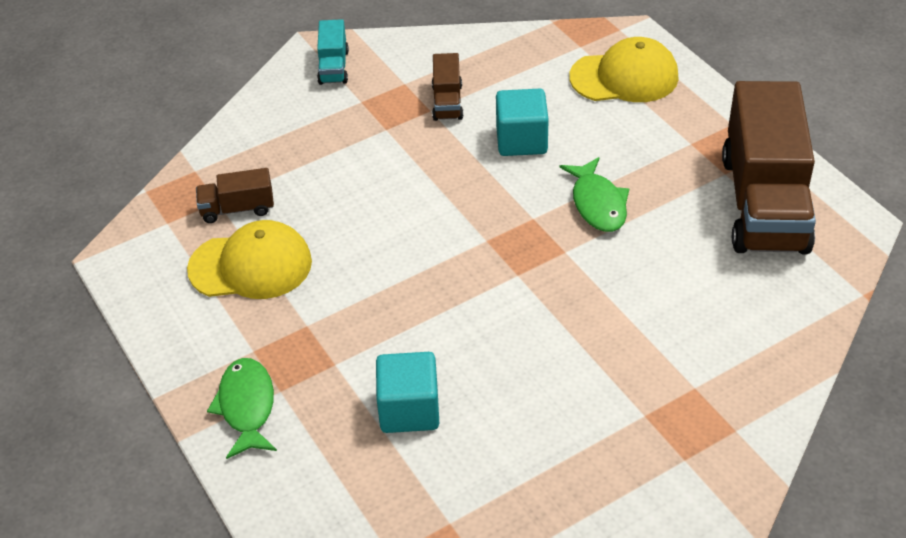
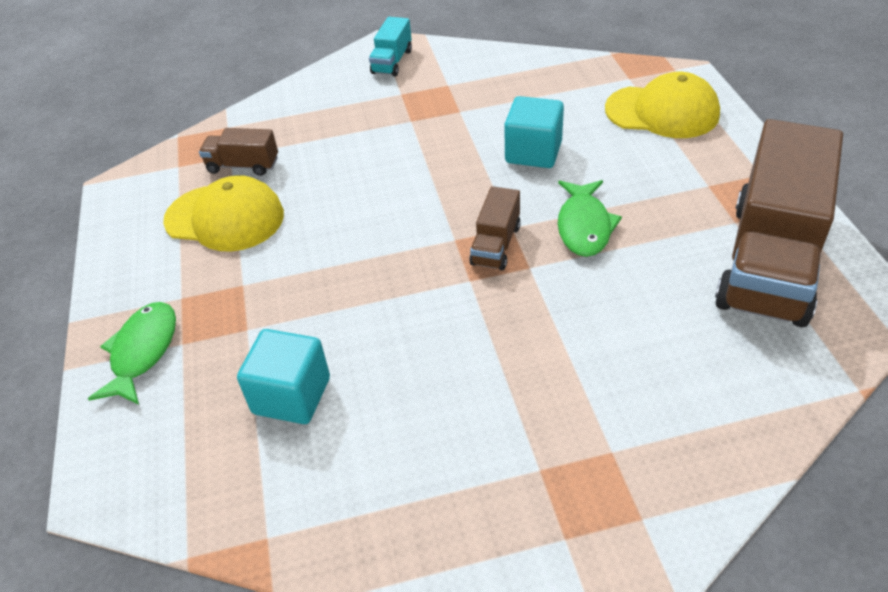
camera: 20 degrees right, 0 degrees up
brown truck [432,53,463,121] -> brown truck moved to [469,186,521,270]

